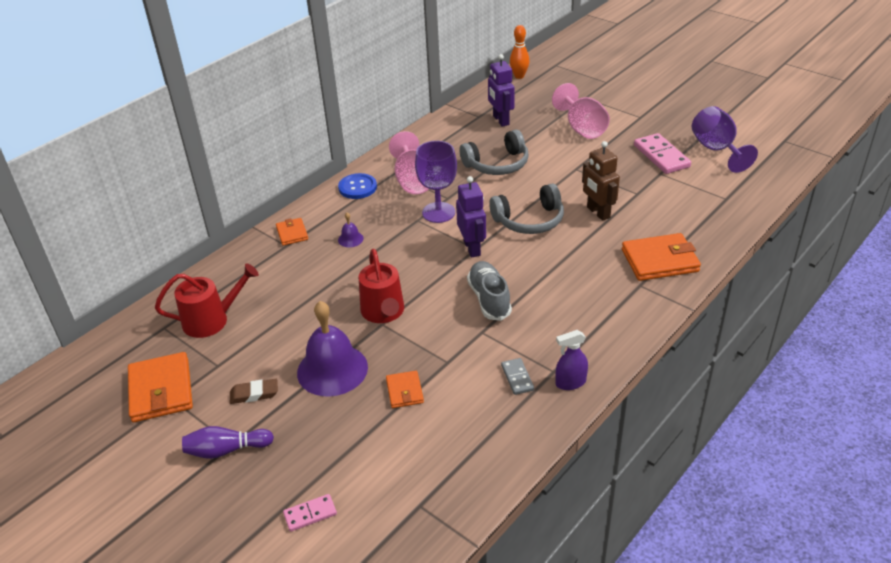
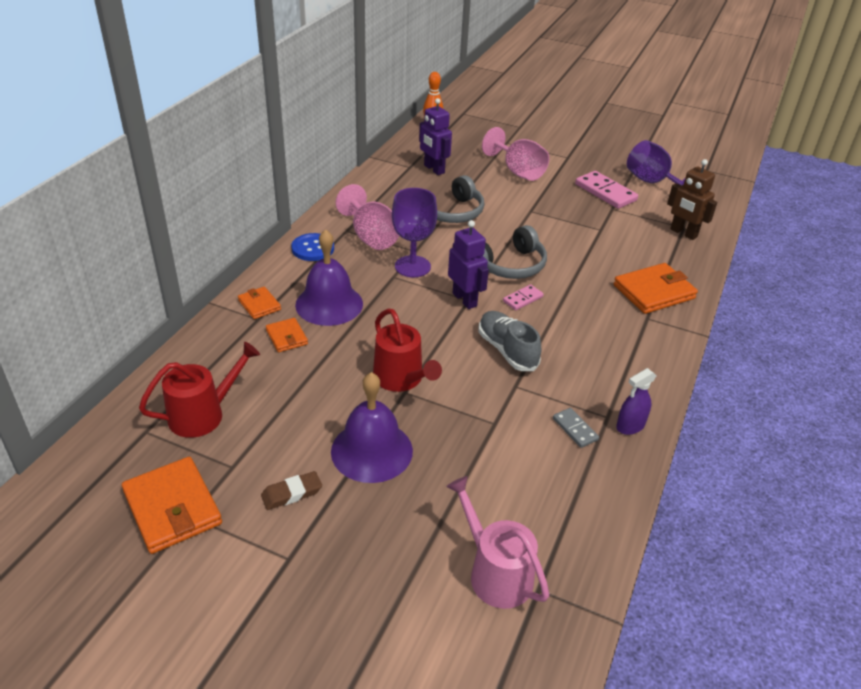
camera: 20 degrees left, 0 degrees up
purple bowling pin [182,426,274,459] -> none
pink domino [283,494,337,532] -> pink domino moved to [503,285,544,310]
purple bell [338,212,364,247] -> purple bell [295,229,363,326], size x2.35
orange wallet [386,371,424,408] -> orange wallet moved to [266,318,308,352]
brown robot [582,141,620,221] -> brown robot moved to [667,159,717,240]
none -> pink watering can [446,476,549,609]

